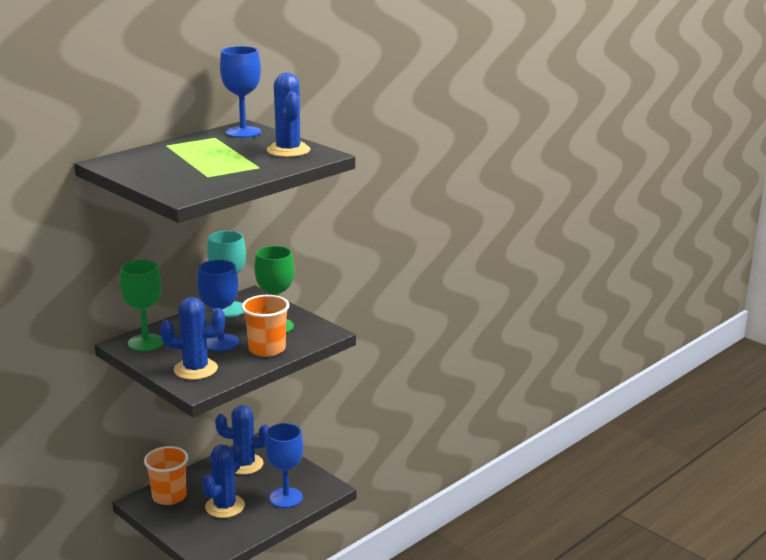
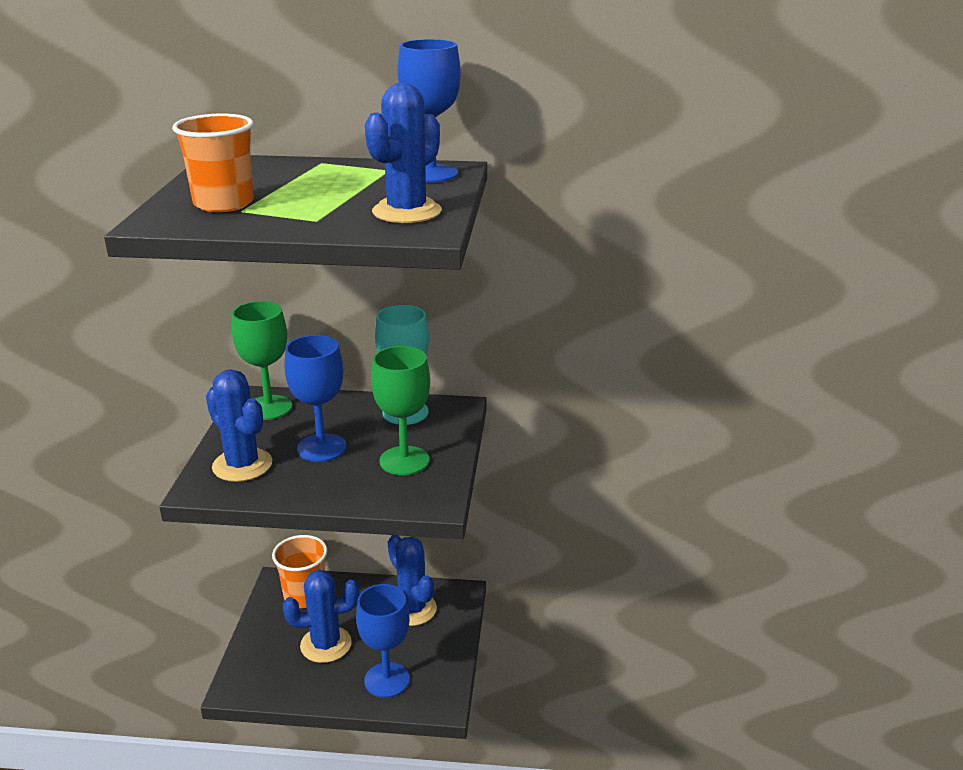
camera: 50 degrees right, 5 degrees up
orange cup [241,295,289,357] -> orange cup moved to [172,114,254,212]

